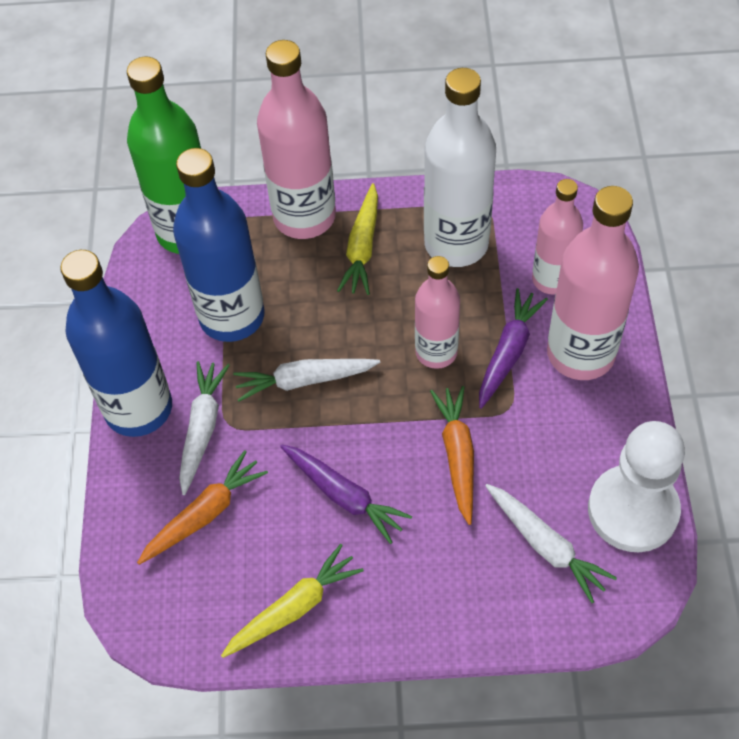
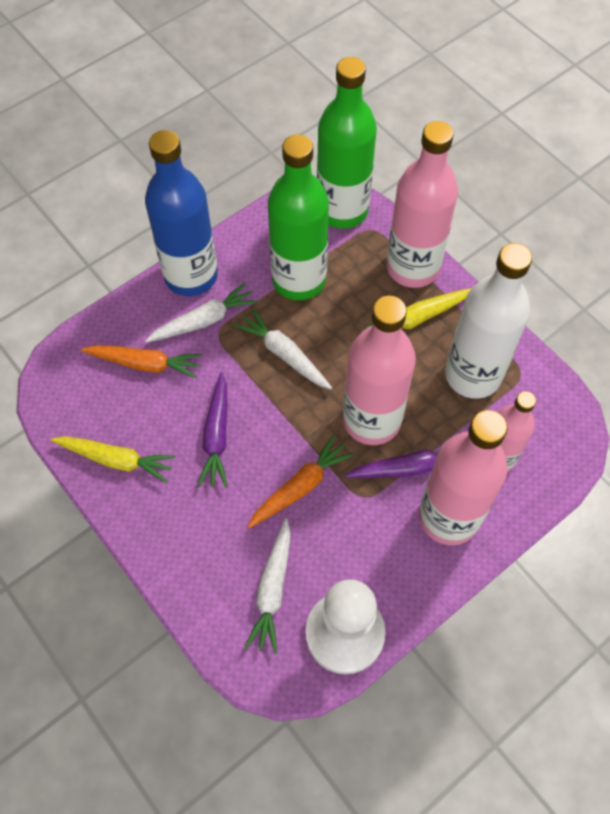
camera: 50 degrees right, 5 degrees up
blue bottle [173,148,264,342] -> green bottle [268,134,329,300]
pink bottle [415,256,460,369] -> pink bottle [343,296,416,445], size x1.61

